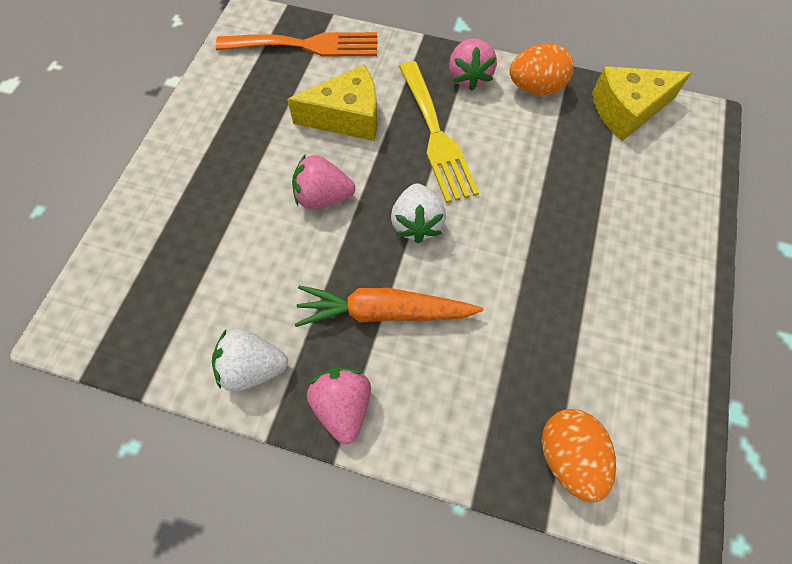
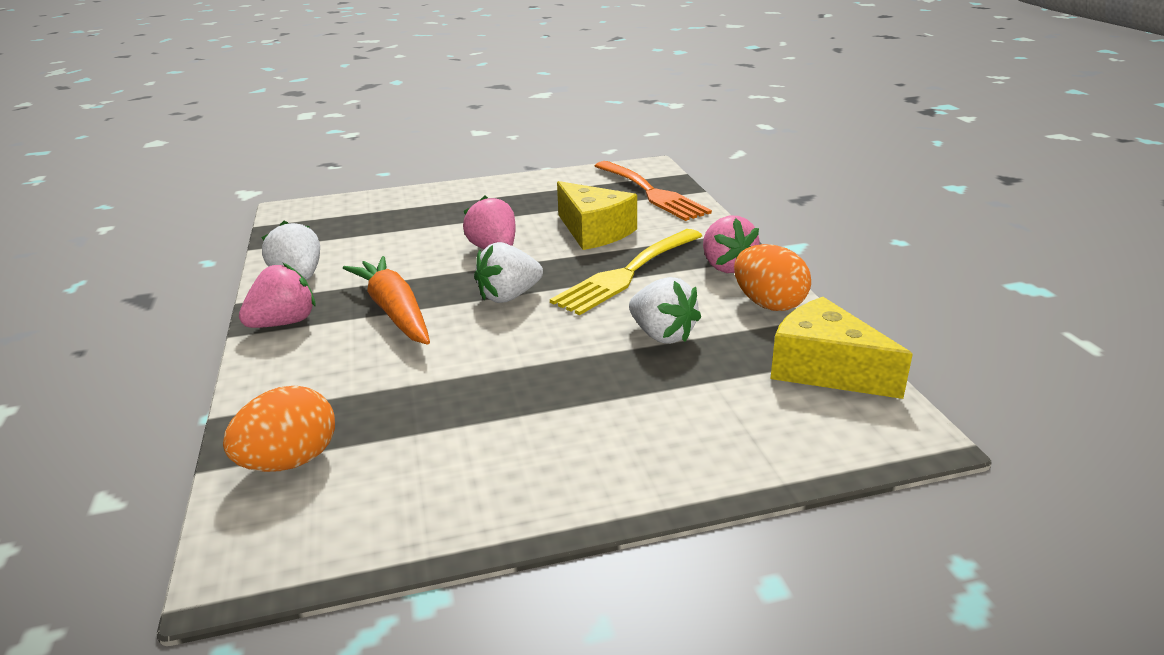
camera: 60 degrees right, 35 degrees down
pink strawberry [449,38,497,91] -> pink strawberry turned 75 degrees counterclockwise [703,216,760,273]
none -> white strawberry [629,277,701,344]

